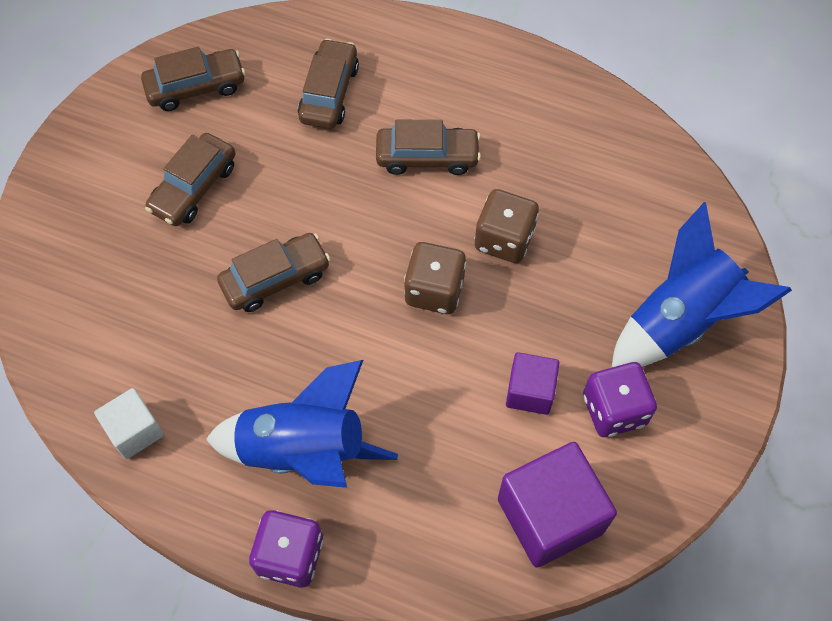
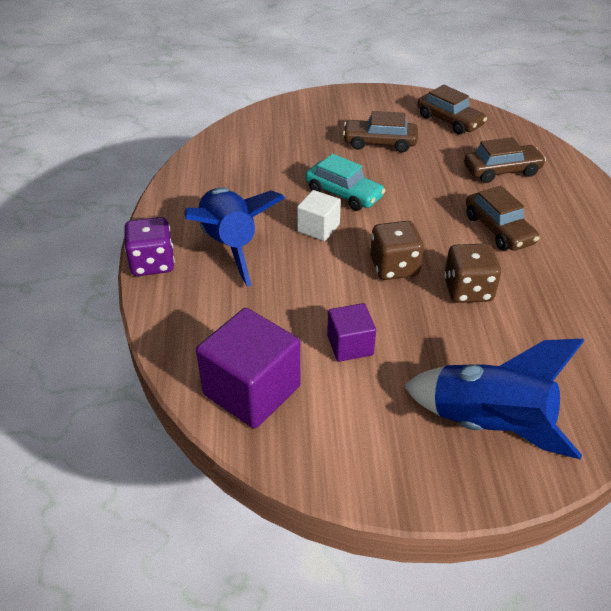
camera: 65 degrees right, 20 degrees down
white cube [94,388,164,459] -> white cube moved to [297,190,341,241]
brown car [217,233,330,312] -> turquoise car [306,154,386,211]
purple dice [583,362,657,437] -> none

